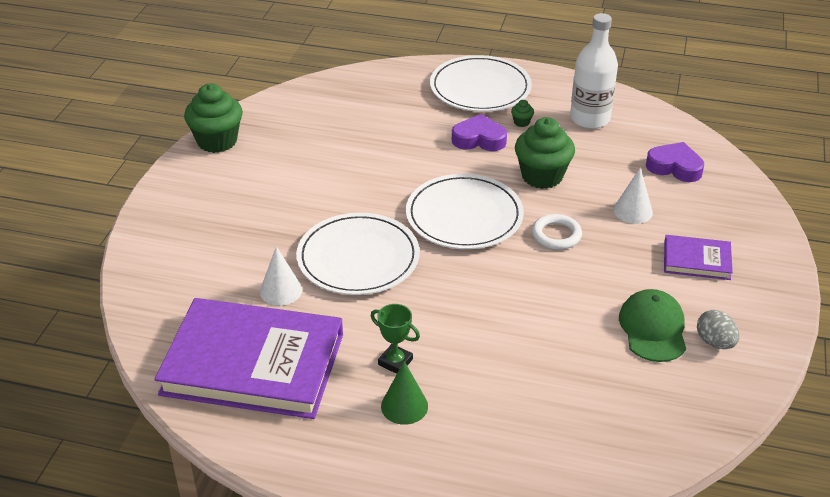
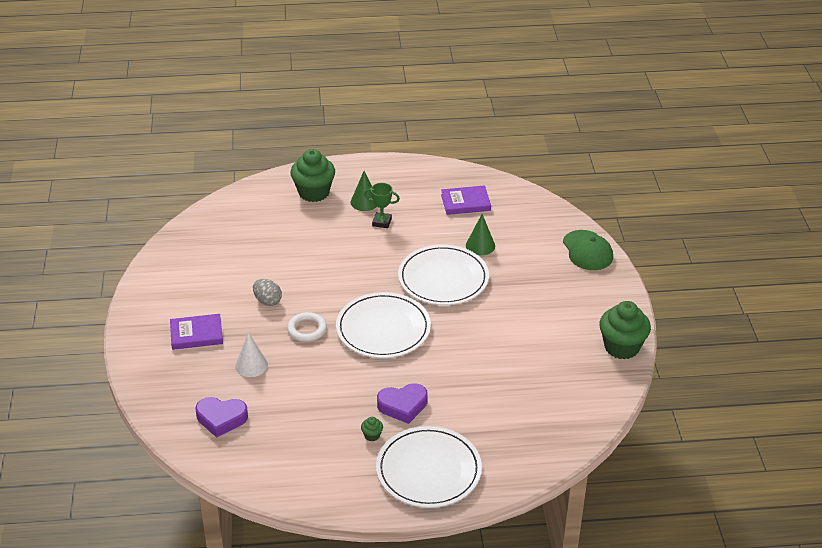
camera: 160 degrees right, 0 degrees up
purple book [154,298,343,419] -> purple book [441,185,491,215], size x0.45
white cone [260,246,302,306] -> green cone [466,214,495,255]
green cupcake [515,117,575,189] -> green cupcake moved to [291,149,335,202]
white bottle [570,13,618,129] -> none
green cap [619,289,686,362] -> green cap moved to [563,230,613,270]
grey egg [697,310,739,349] -> grey egg moved to [253,279,282,306]

